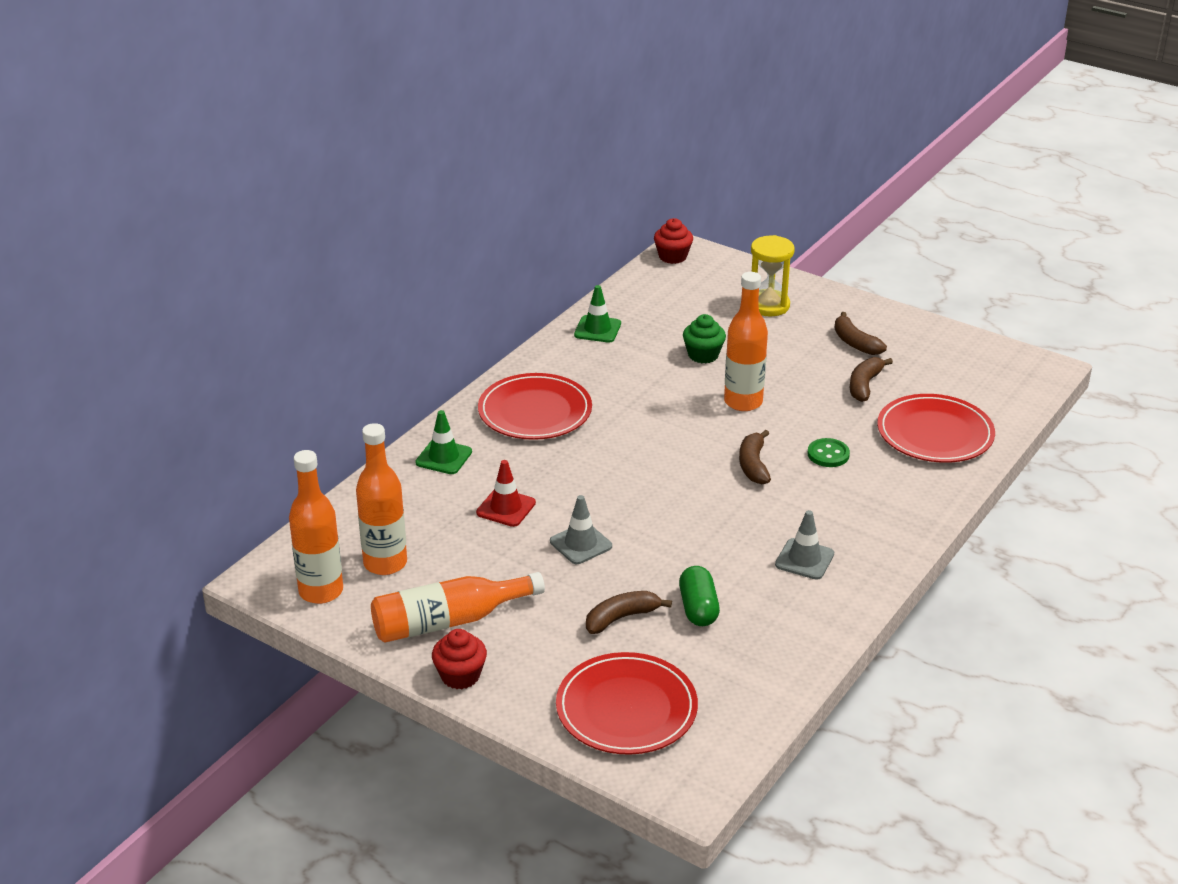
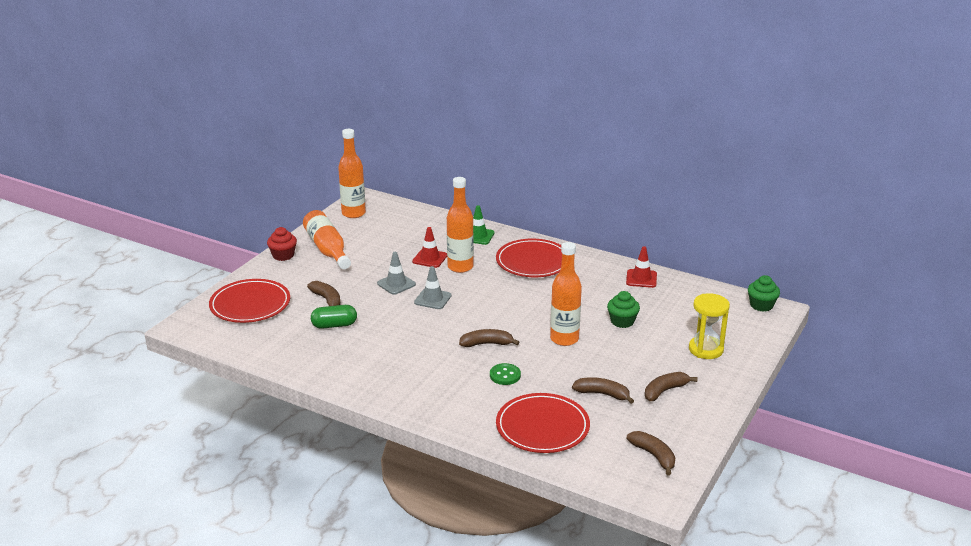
camera: 85 degrees right, 5 degrees down
orange bottle [356,423,407,575] -> orange bottle moved to [447,177,474,273]
green traffic cone [574,285,621,343] -> red traffic cone [626,246,657,288]
red cupcake [654,218,693,264] -> green cupcake [748,275,780,312]
grey traffic cone [775,510,834,580] -> grey traffic cone moved to [414,266,452,309]
none -> brown banana [627,431,675,476]

